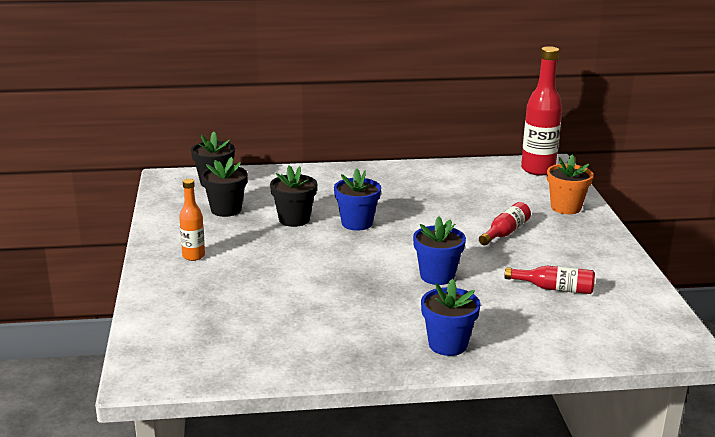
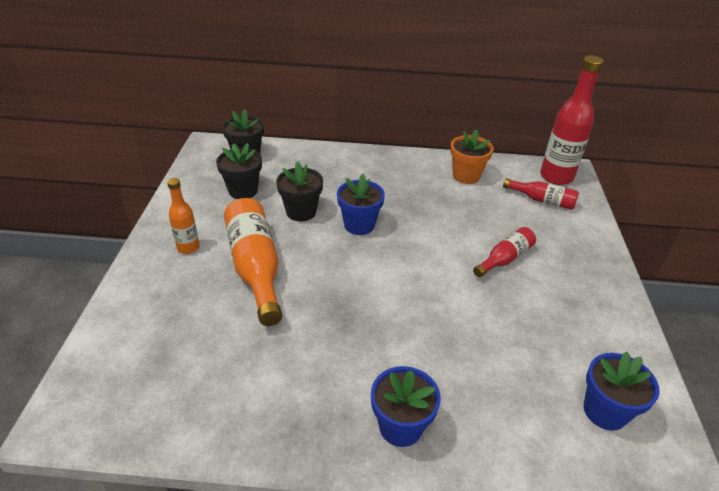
camera: 10 degrees right, 15 degrees up
blue flower pot [413,216,466,285] -> blue flower pot moved to [584,352,660,431]
red bottle [504,266,595,294] -> red bottle moved to [503,178,579,210]
orange flower pot [547,155,593,214] -> orange flower pot moved to [450,129,493,184]
none -> orange bottle [224,198,283,326]

